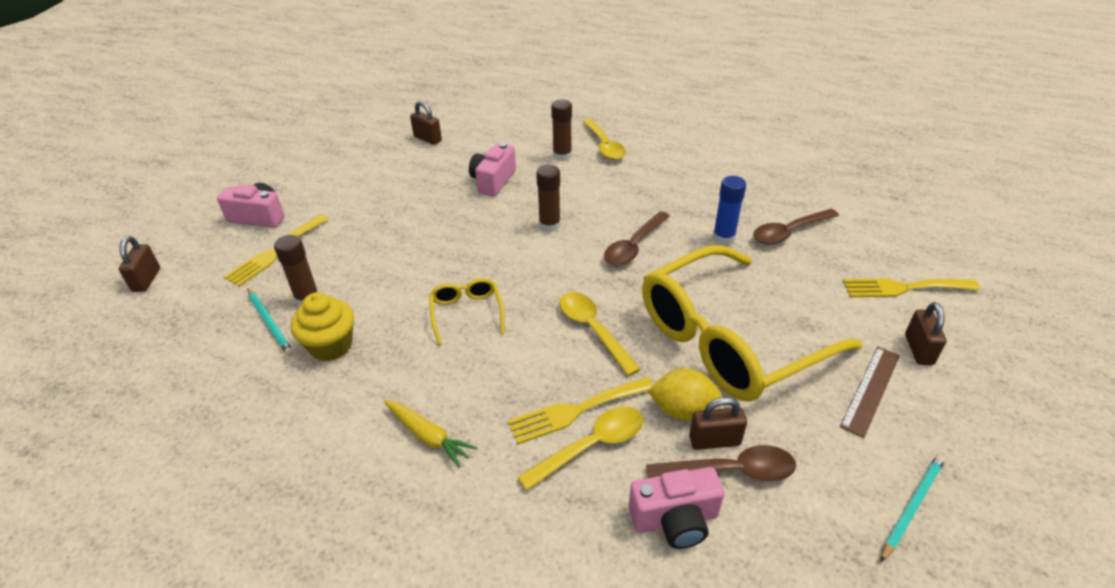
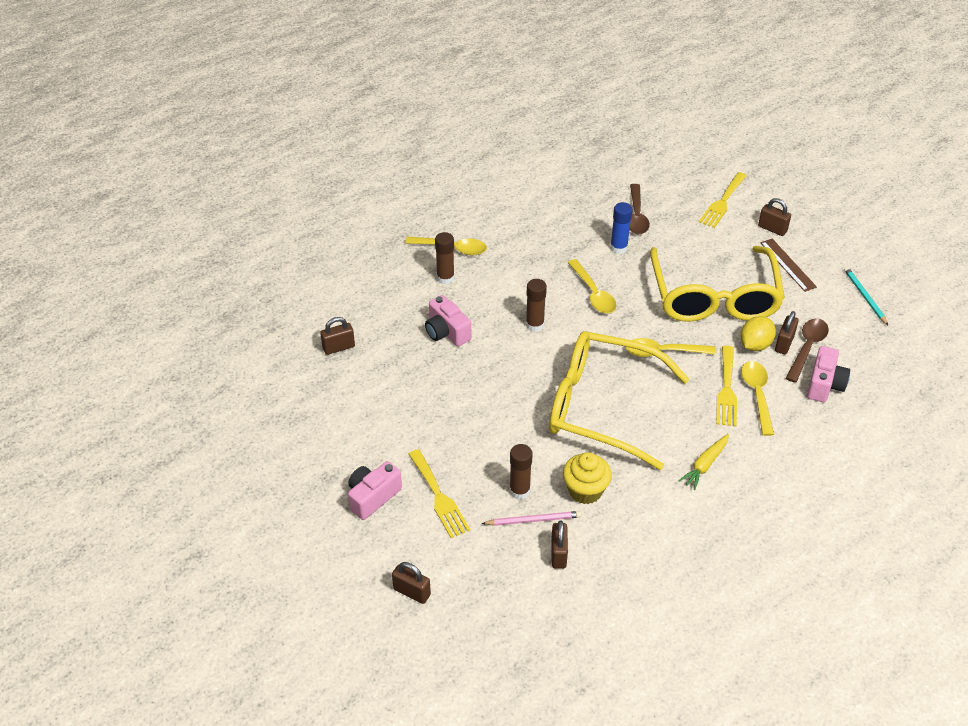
camera: 60 degrees left, 5 degrees up
turquoise pencil [248,289,293,356] -> pink pencil [482,511,581,526]
yellow carrot [384,400,477,468] -> yellow carrot turned 150 degrees clockwise [678,434,729,490]
yellow glasses [429,278,505,345] -> yellow glasses [549,331,689,470], size x2.42
brown spoon [604,211,670,266] -> yellow spoon [568,259,616,313]
none -> brown padlock [551,521,568,569]

